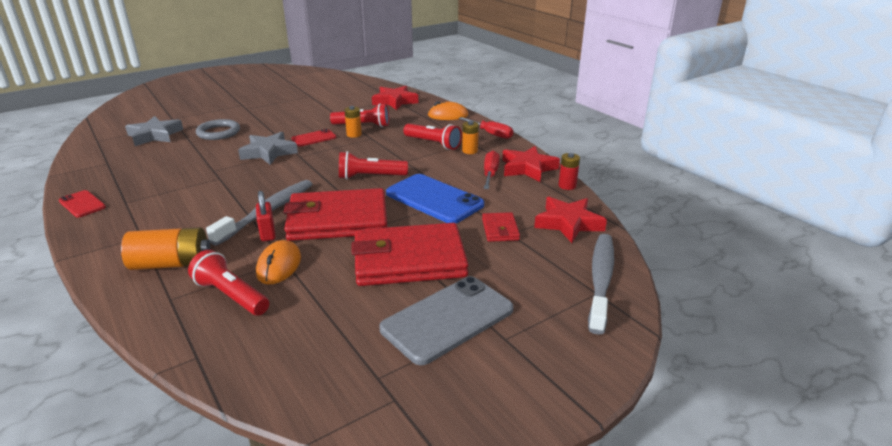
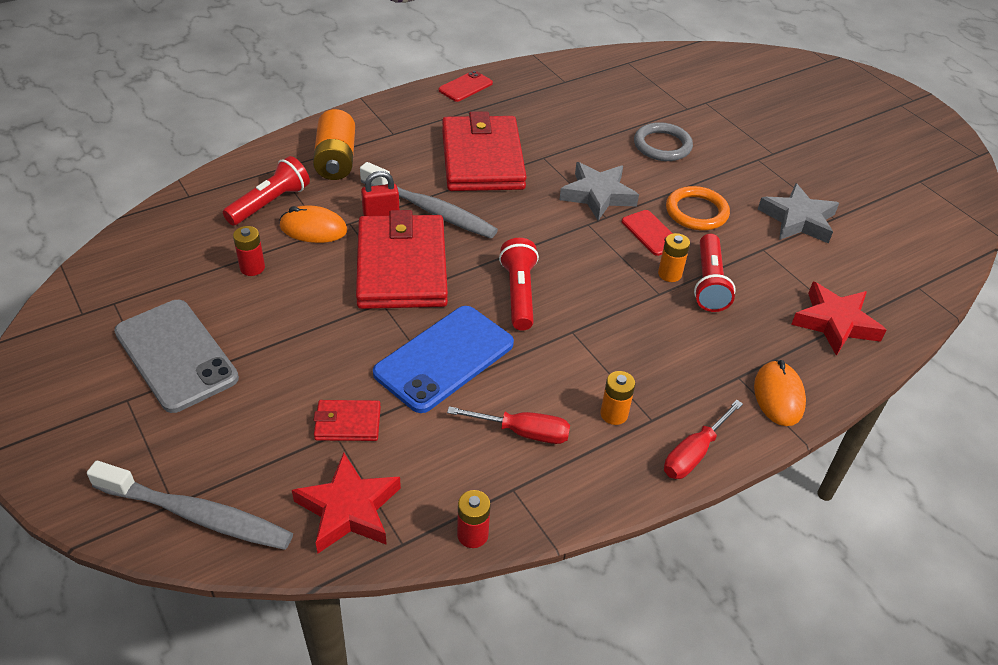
camera: 90 degrees right, 15 degrees up
grey star [125,116,183,146] -> grey star moved to [758,183,839,244]
red wallet [351,223,469,286] -> red wallet moved to [442,111,527,191]
red flashlight [403,124,462,150] -> none
red star [502,146,560,182] -> none
none -> red battery [233,226,265,276]
none -> orange ring [666,186,730,230]

